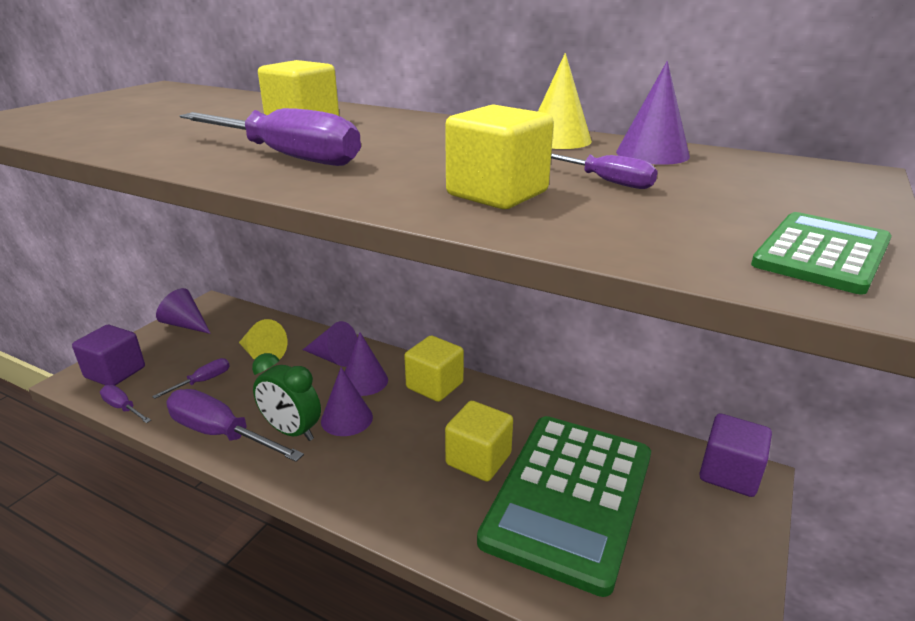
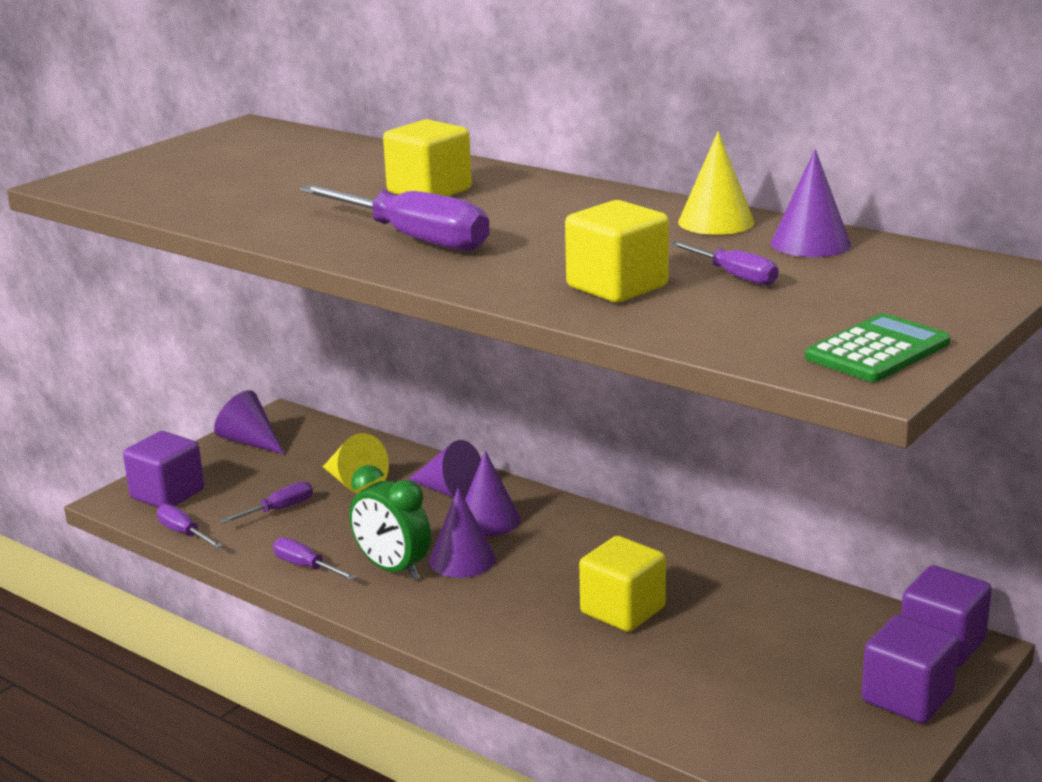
camera: 10 degrees right, 5 degrees down
purple screwdriver [166,389,304,462] -> purple screwdriver [273,537,357,580], size x0.51
yellow cube [404,336,464,402] -> none
green calculator [477,416,651,597] -> none
none -> purple cube [861,615,959,724]

